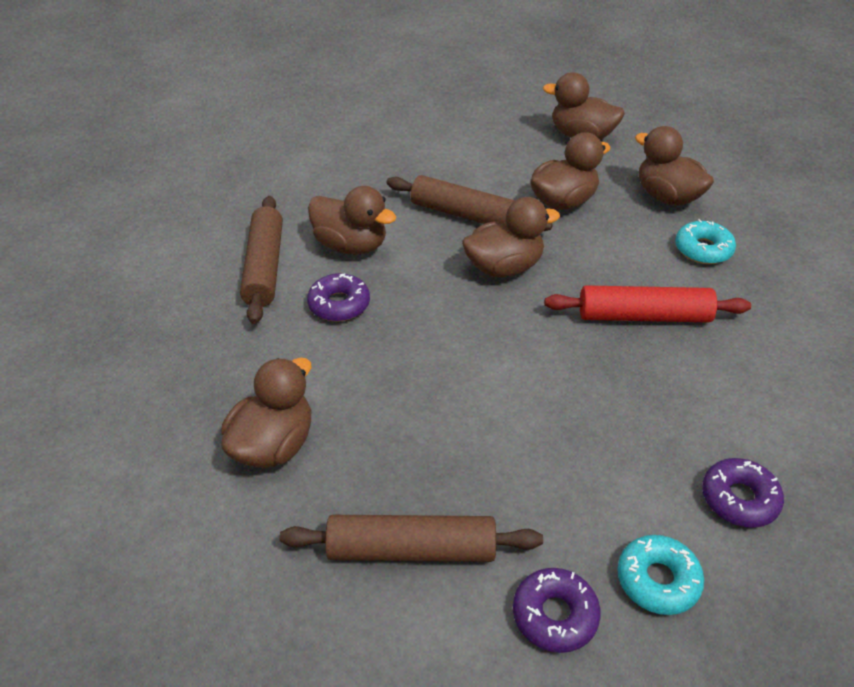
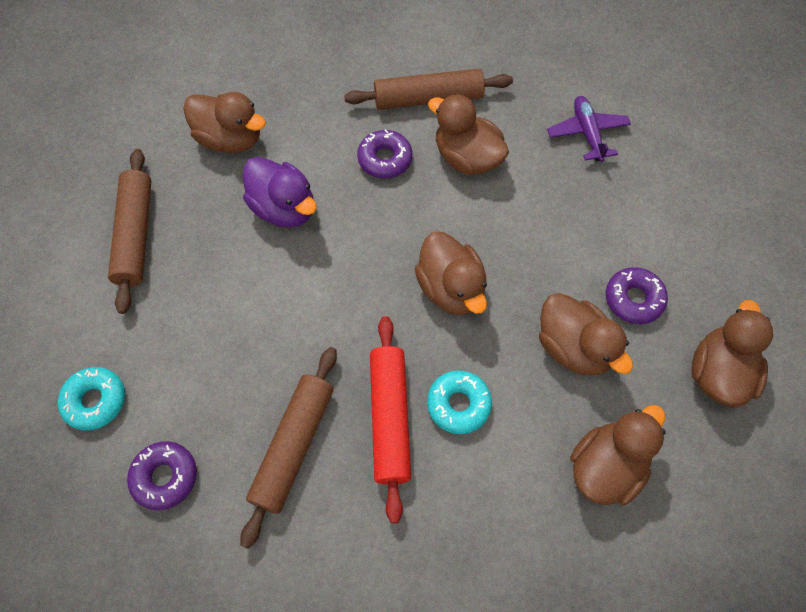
camera: 85 degrees right, 20 degrees up
brown duck [308,186,396,255] -> brown duck turned 105 degrees clockwise [428,94,509,175]
brown rolling pin [386,175,553,231] -> brown rolling pin moved to [240,347,337,549]
purple donut [513,568,601,653] -> purple donut moved to [606,267,668,324]
turquoise donut [675,219,736,264] -> turquoise donut moved to [427,370,492,434]
none -> purple duck [243,157,317,228]
none -> purple plane [547,96,631,162]

